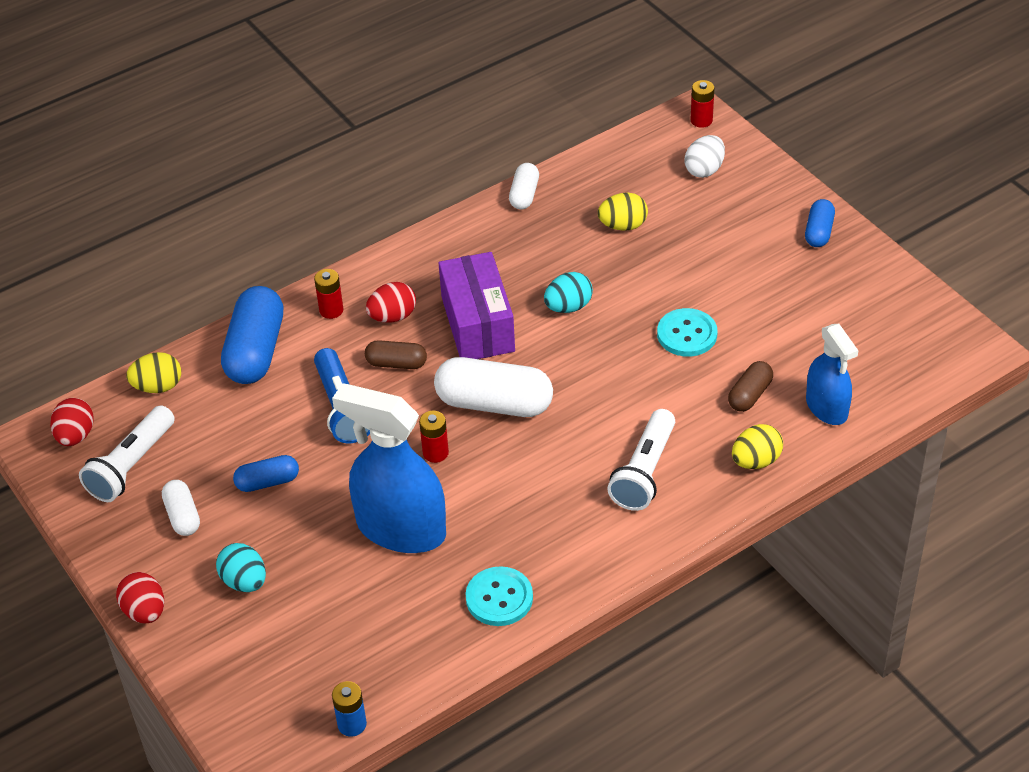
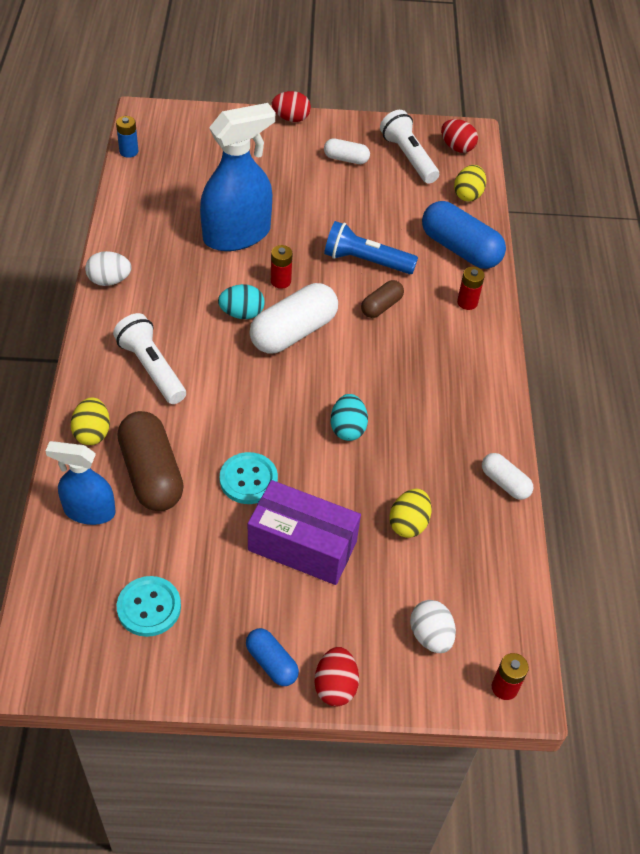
camera: 120 degrees right, 5 degrees up
turquoise egg [216,543,266,592] -> turquoise egg moved to [218,284,265,319]
blue capsule [233,455,299,492] -> none
red egg [366,282,416,323] -> red egg moved to [314,647,359,707]
purple box [439,252,515,359] -> purple box moved to [248,480,361,585]
turquoise button [466,566,533,626] -> turquoise button moved to [117,576,181,637]
brown capsule [728,361,773,412] -> brown capsule [118,411,184,511], size x1.87
none -> white egg [85,251,131,286]

